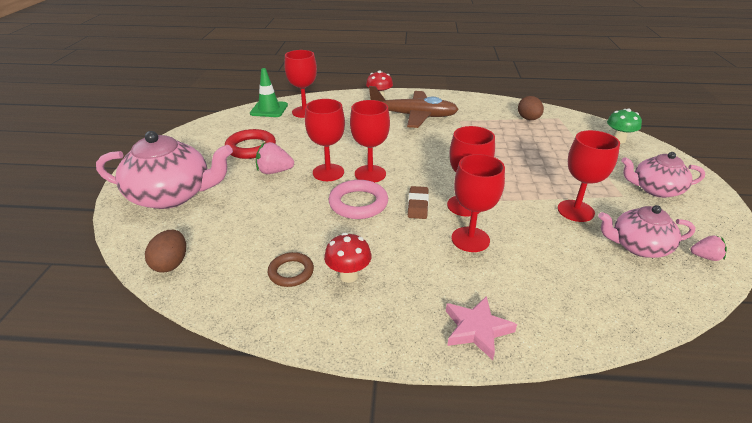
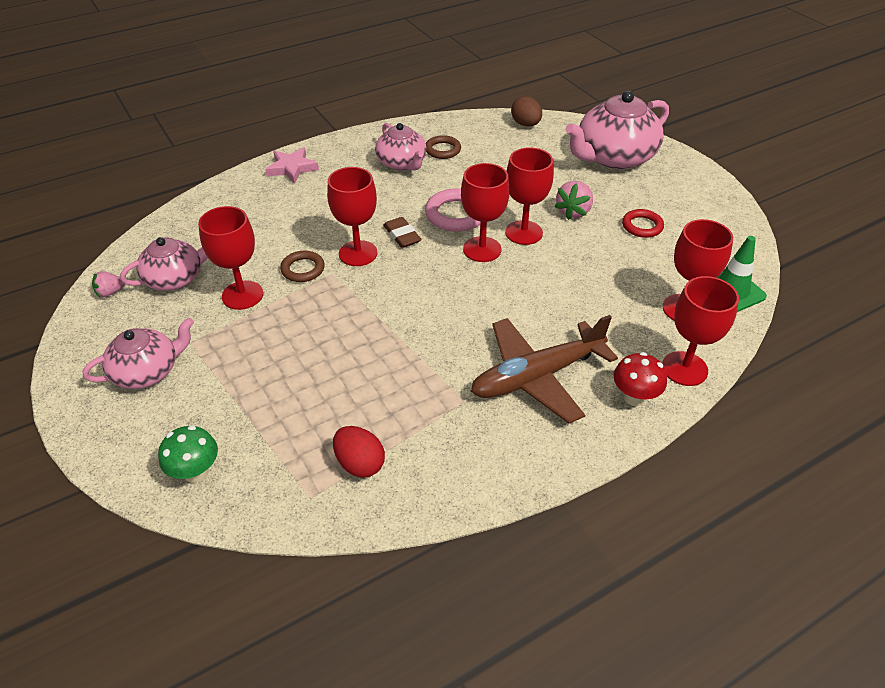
camera: 145 degrees right, 10 degrees up
red ring [225,129,276,159] -> red ring [622,209,664,238], size x0.64
pink strawberry [256,142,294,174] -> pink strawberry turned 150 degrees clockwise [554,181,593,220]
red mushroom [324,233,372,283] -> pink teapot [375,123,427,170]
red goblet [451,154,505,252] -> red goblet moved to [662,276,739,386]
brown egg [518,96,544,120] -> red egg [333,426,385,478]
none -> brown ring [280,251,325,282]

